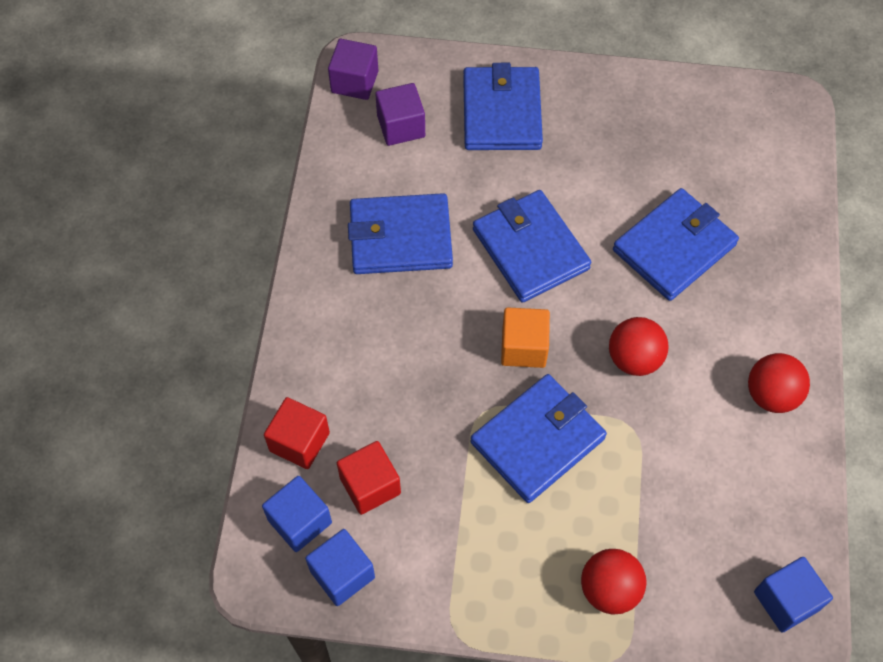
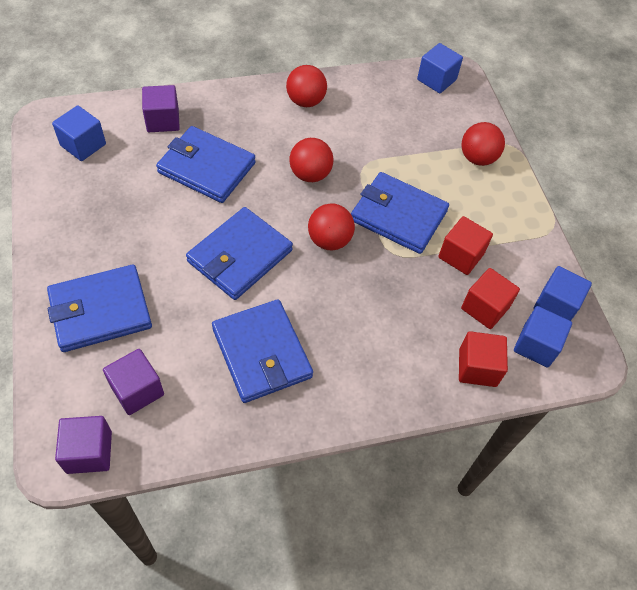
camera: 115 degrees left, 5 degrees down
orange cube [501,307,550,368] -> red ball [308,203,355,250]
none -> blue cube [52,105,106,161]
none -> purple cube [142,85,180,132]
none -> red cube [438,216,493,275]

